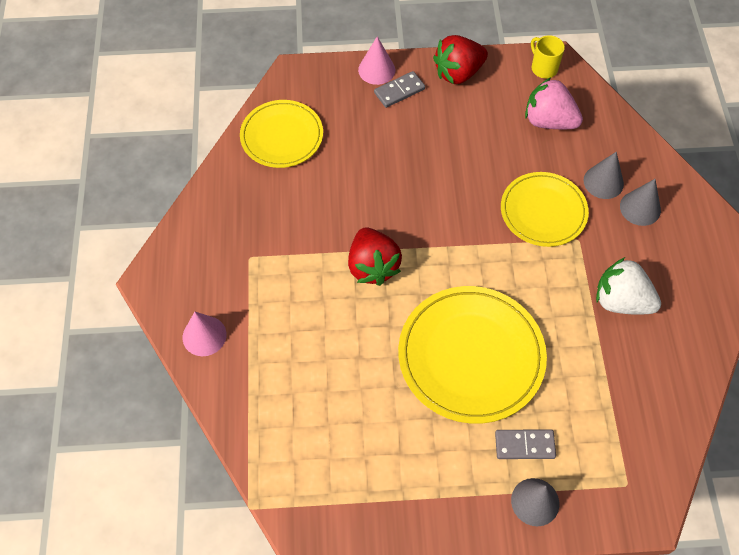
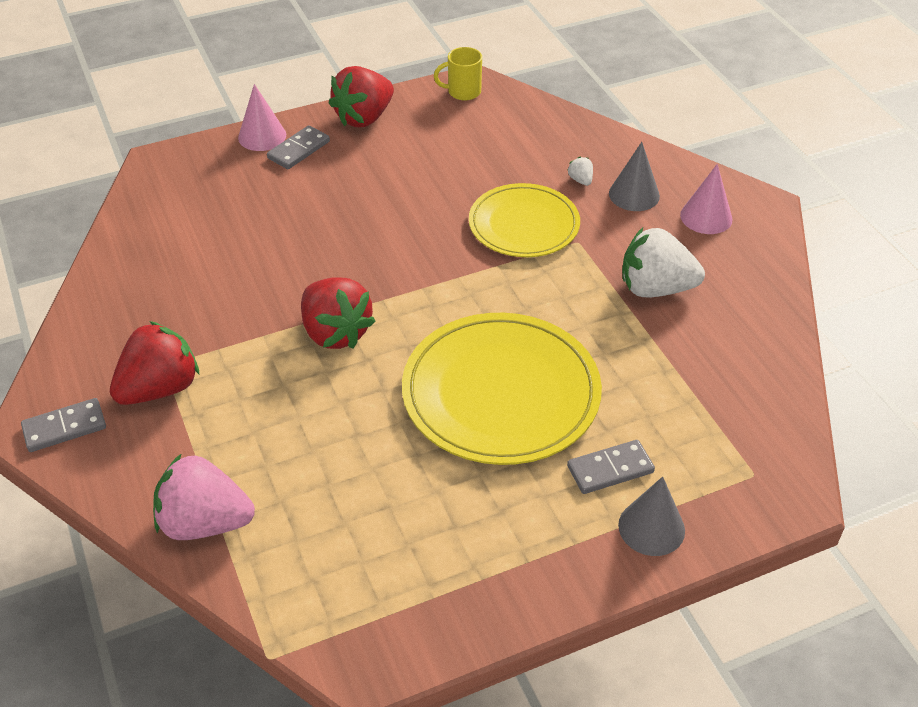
camera: 20 degrees left, 15 degrees down
pink cone [183,312,227,356] -> pink cone moved to [680,164,733,234]
yellow plate [240,100,323,168] -> none
pink strawberry [525,77,583,129] -> pink strawberry moved to [153,453,255,540]
yellow mug [531,35,565,78] -> yellow mug turned 45 degrees counterclockwise [434,47,482,101]
grey cone [583,152,624,199] -> white strawberry [567,156,593,186]
none -> grey domino [21,398,106,452]
none -> red strawberry [110,321,199,405]

